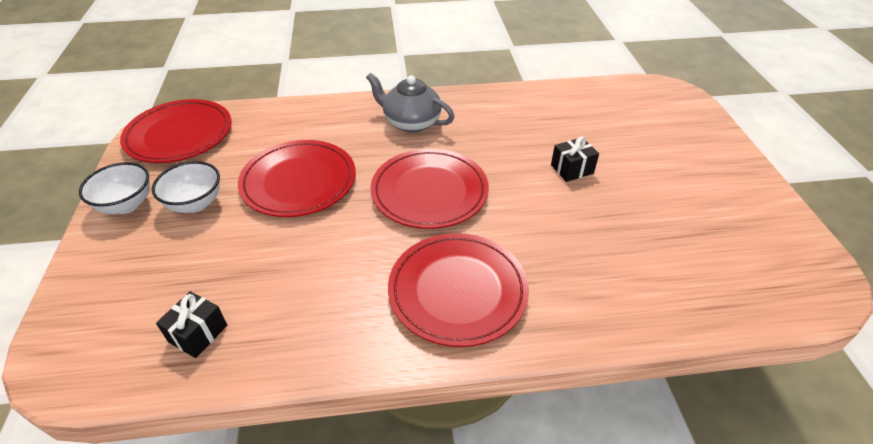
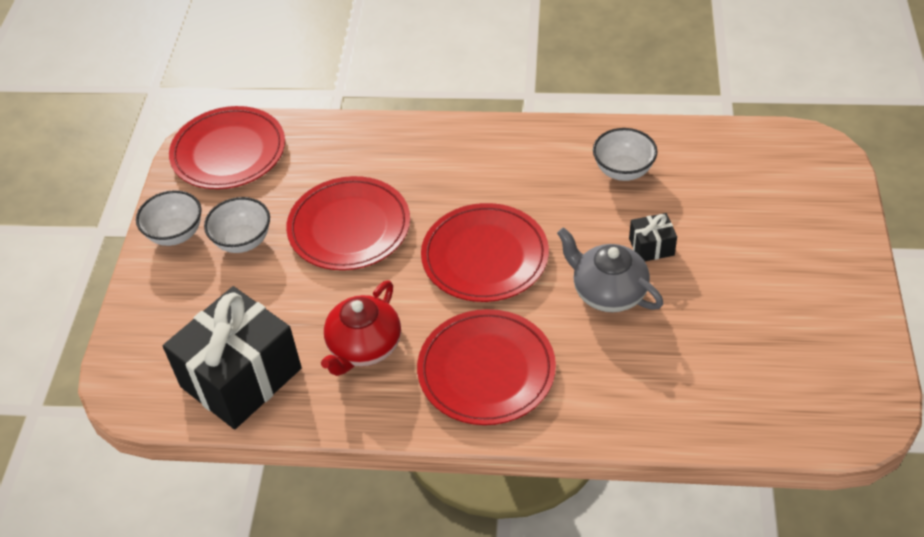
camera: 15 degrees right, 5 degrees up
black gift [156,291,227,358] -> black gift [163,286,302,429], size x2.32
grey teapot [366,73,454,133] -> grey teapot moved to [557,227,663,312]
none -> red teapot [321,280,401,376]
none -> white bowl [593,128,658,181]

